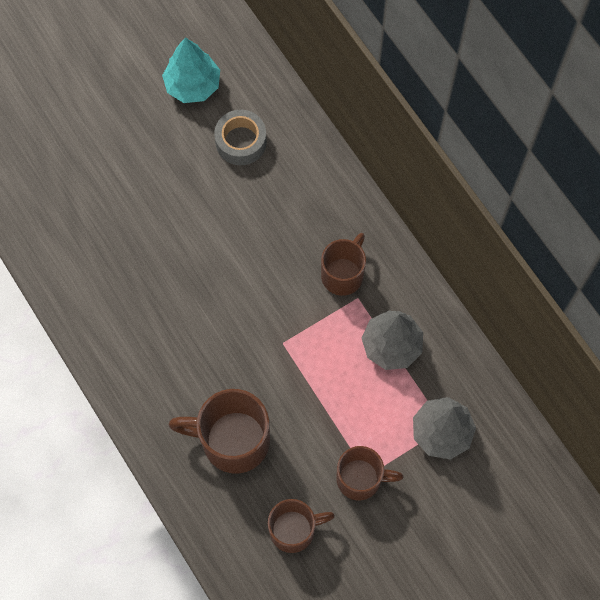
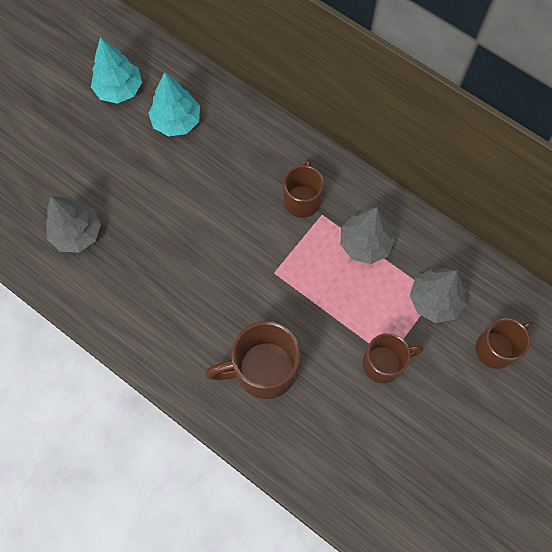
camera: 20 degrees left, 0 degrees up
grey tape [214,110,267,165] -> turquoise tree [148,72,200,137]
brown mug [268,499,335,553] -> brown mug moved to [476,318,533,369]
none -> grey tree [46,196,101,252]

